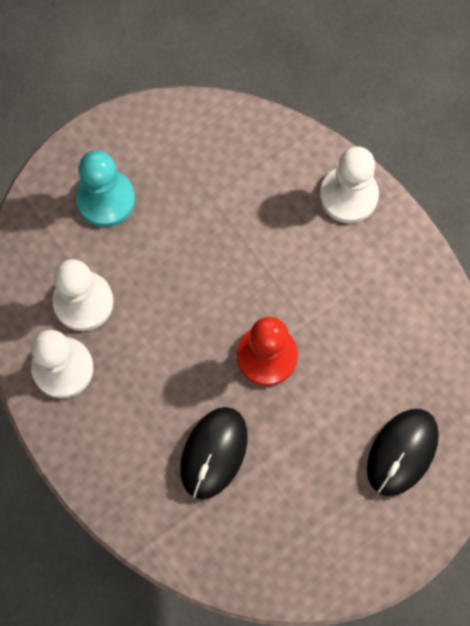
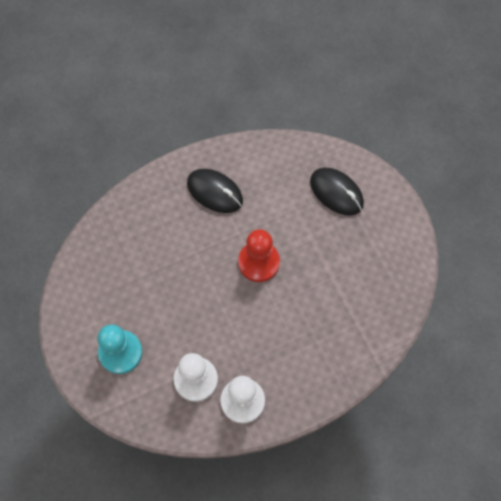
camera: 80 degrees left, 5 degrees down
black mouse [180,407,248,499] -> black mouse moved to [187,169,243,213]
white pawn [320,146,379,223] -> none

